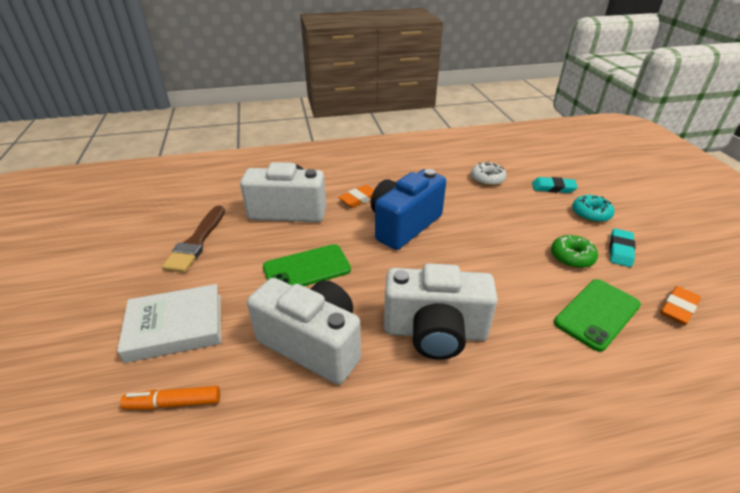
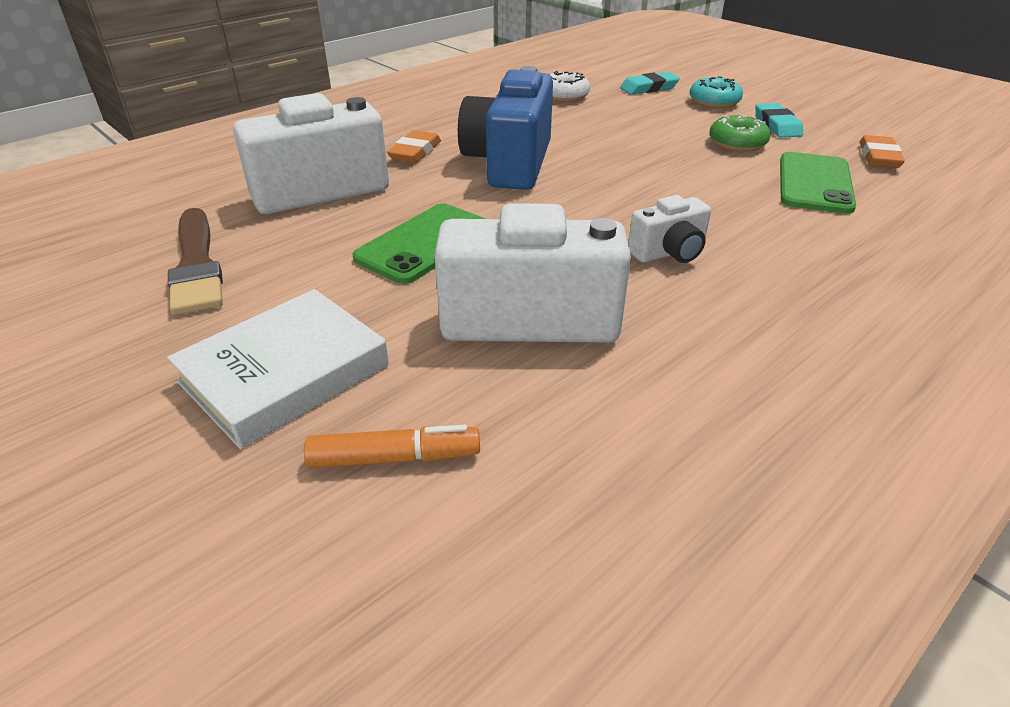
camera: 30 degrees left, 0 degrees up
orange marker [120,386,220,410] -> orange marker turned 150 degrees counterclockwise [304,425,480,468]
white camera [384,263,498,360] -> white camera [628,195,711,263], size x0.51

